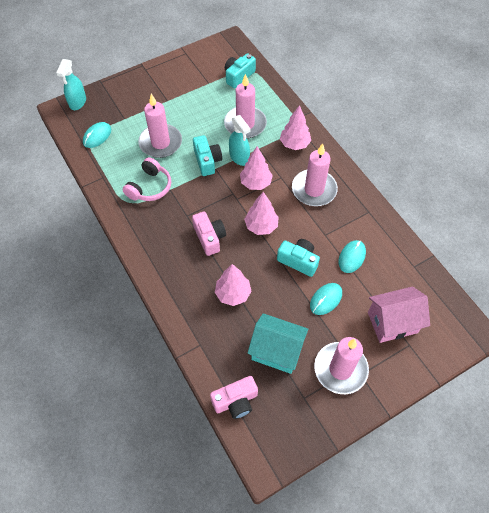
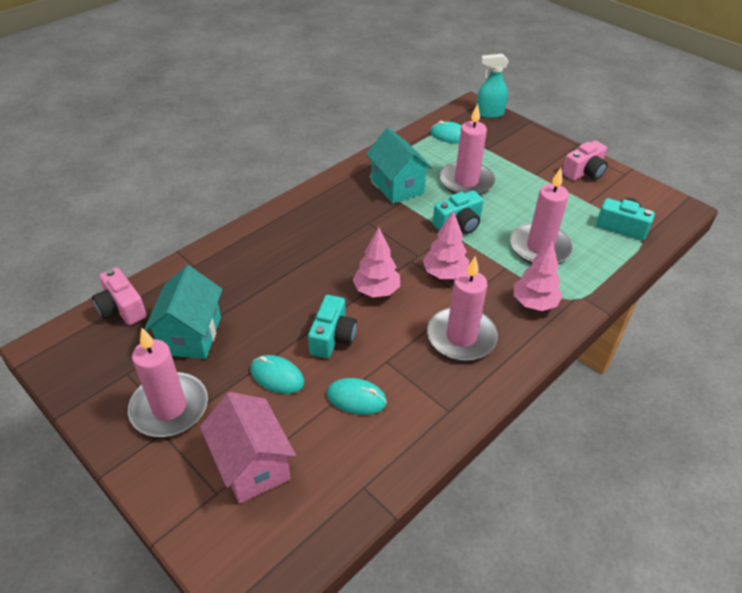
camera: 75 degrees right, 15 degrees down
pink headphones [123,157,171,201] -> turquoise house [366,128,432,203]
pink camera [192,212,226,256] -> pink camera moved to [562,141,608,181]
pink tree [215,264,252,306] -> none
turquoise spray bottle [229,115,251,166] -> none

